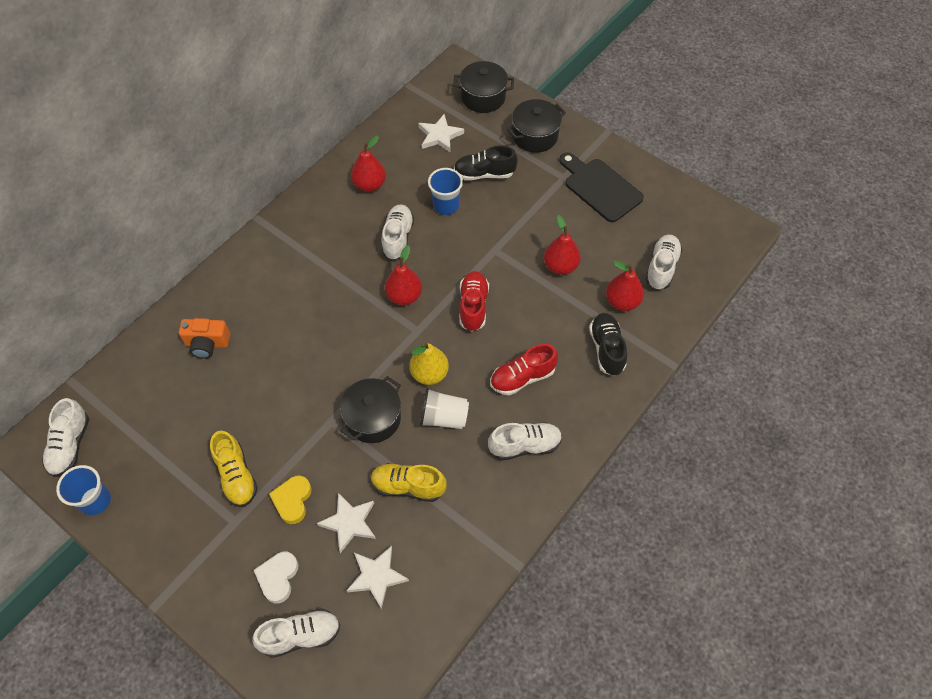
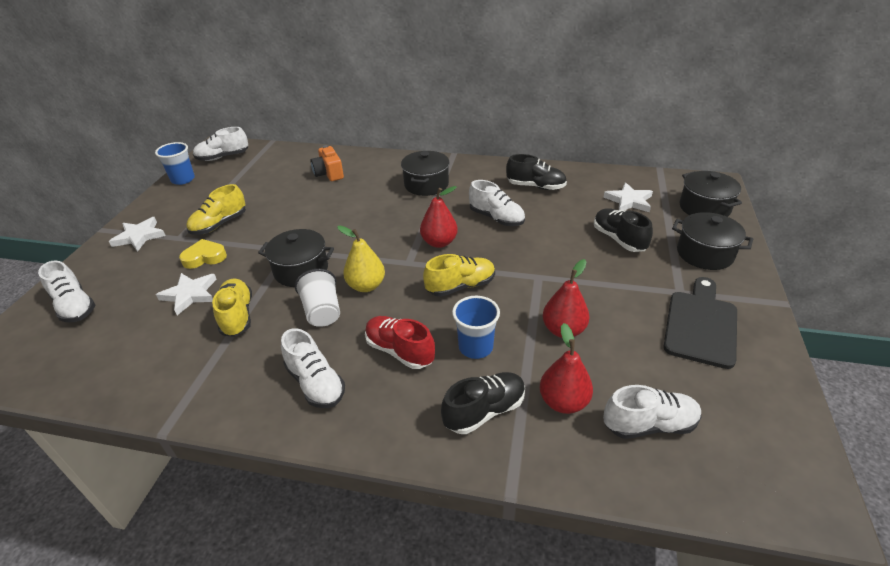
camera: 65 degrees right, 20 degrees down
white heart [254,552,298,604] -> none
white star [346,546,409,609] -> white star moved to [109,217,166,252]
red pear [351,136,386,192] -> black shoe [506,154,567,190]
white shoe [381,204,414,260] -> white shoe turned 60 degrees clockwise [469,180,525,226]
blue cup [428,168,463,215] -> blue cup moved to [452,296,500,359]
red shoe [459,271,489,331] -> yellow shoe [423,254,495,297]
none -> black pot [401,151,450,196]

